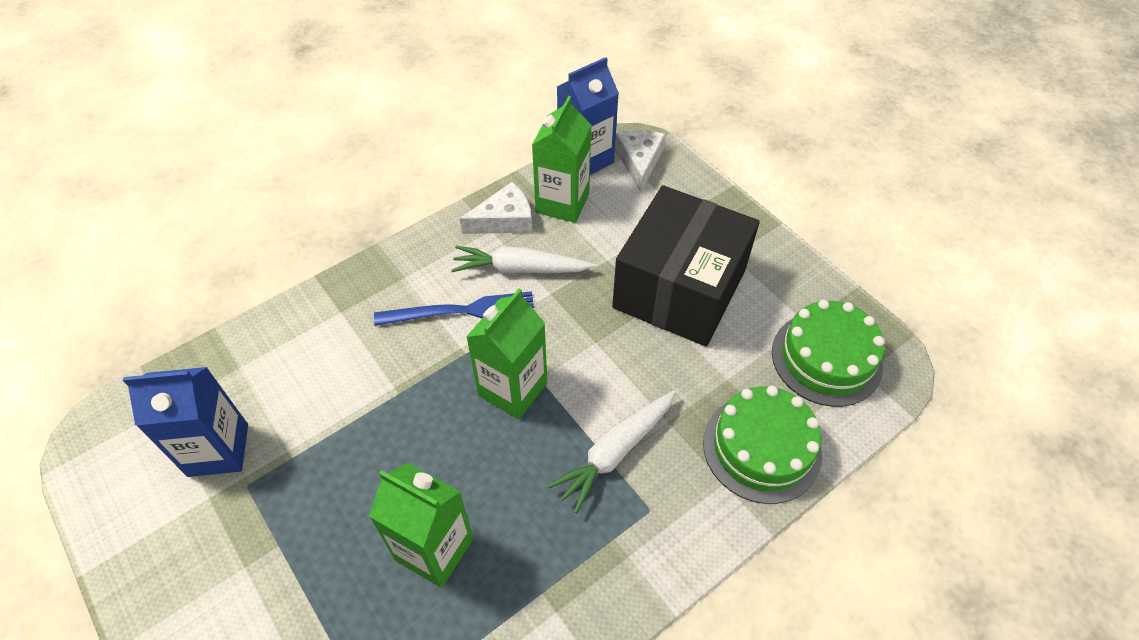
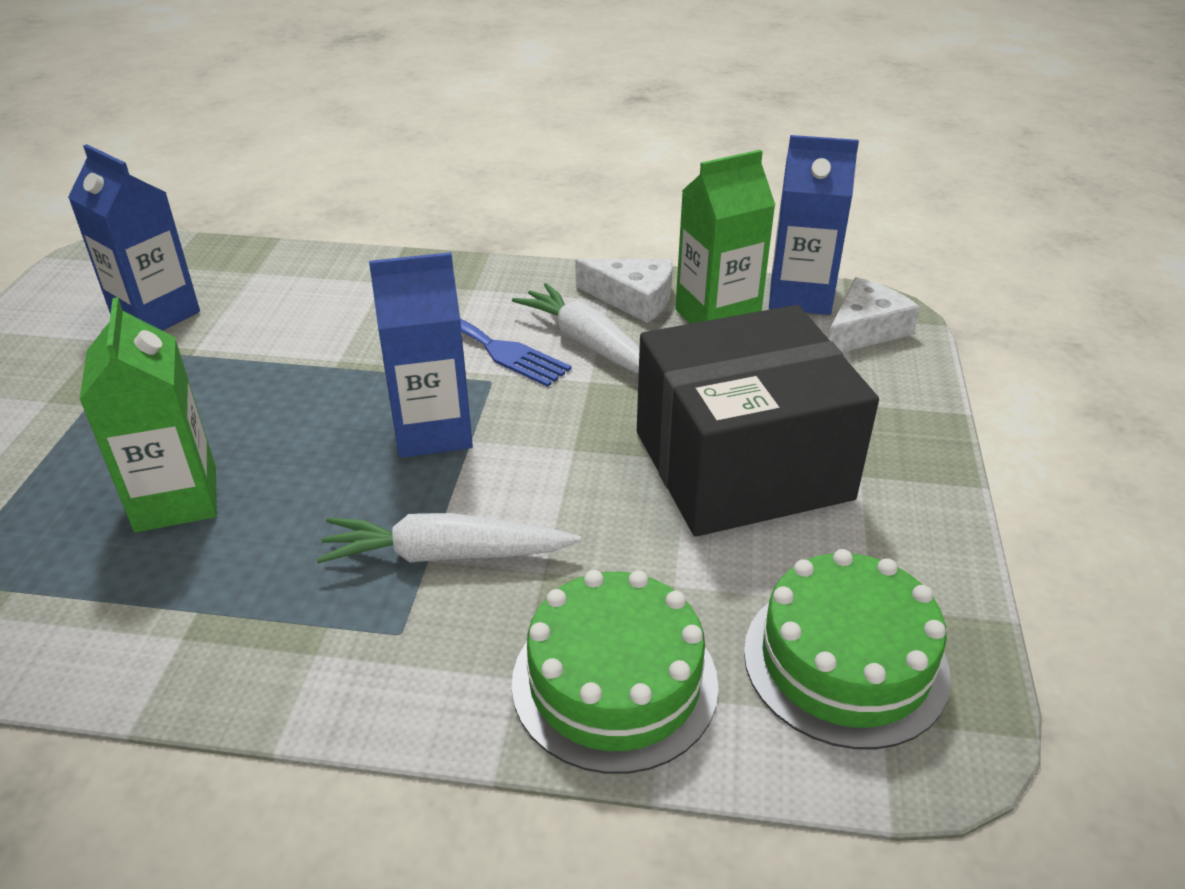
camera: 45 degrees right, 15 degrees down
green carton [466,289,547,420] -> blue carton [369,252,473,458]

